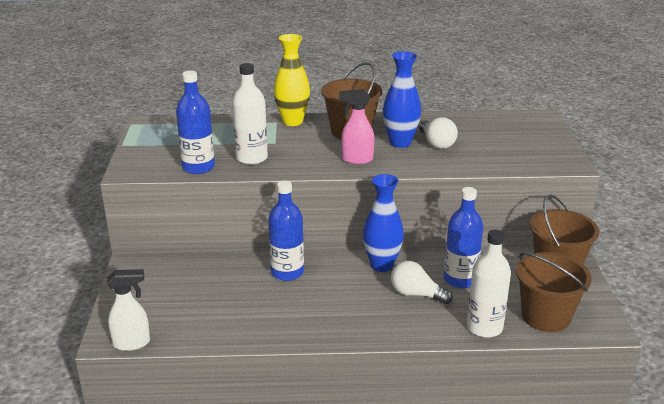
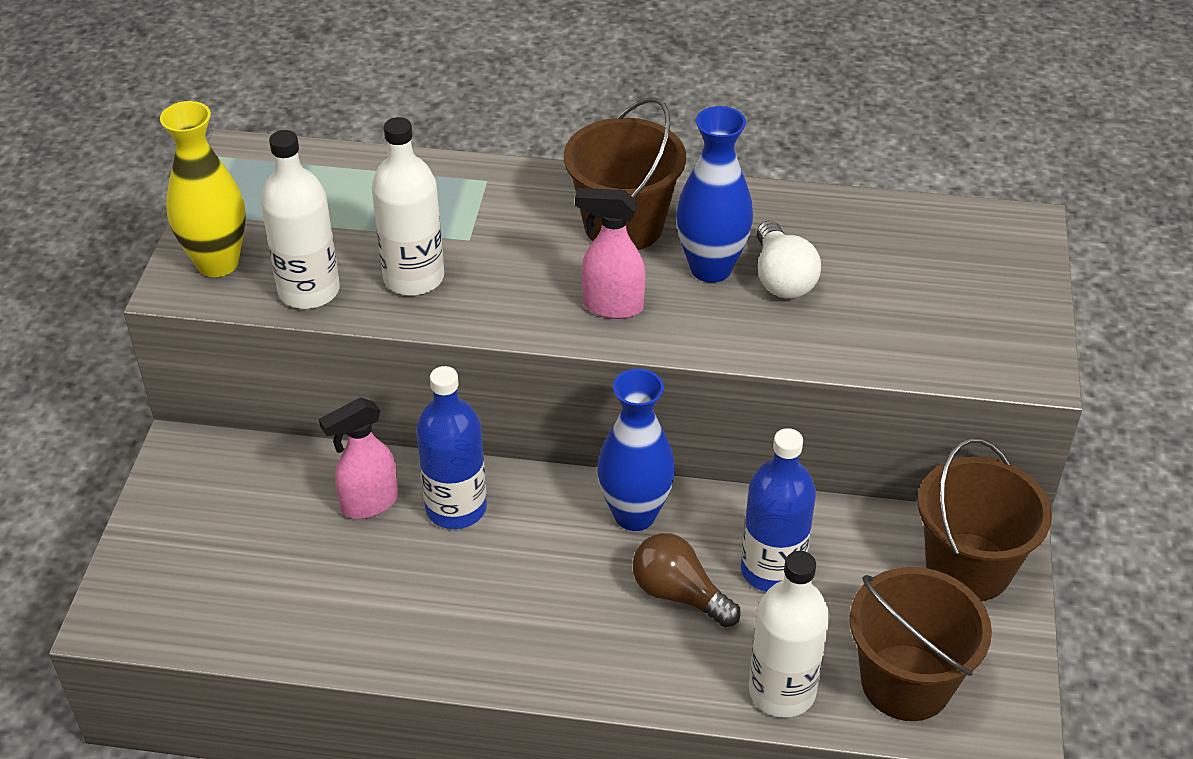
camera: 10 degrees right, 15 degrees up
white spray bottle [107,269,150,351] -> none
blue bottle [176,71,215,174] -> white bottle [261,130,340,309]
yellow vase [274,34,310,126] -> yellow vase moved to [160,101,246,277]
white light bulb [391,261,453,304] -> brown light bulb [633,533,741,627]
none -> pink spray bottle [319,397,398,519]

